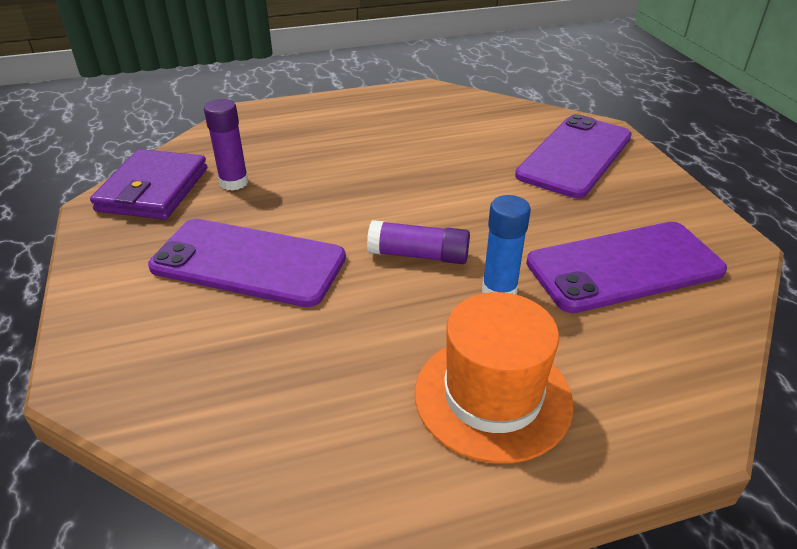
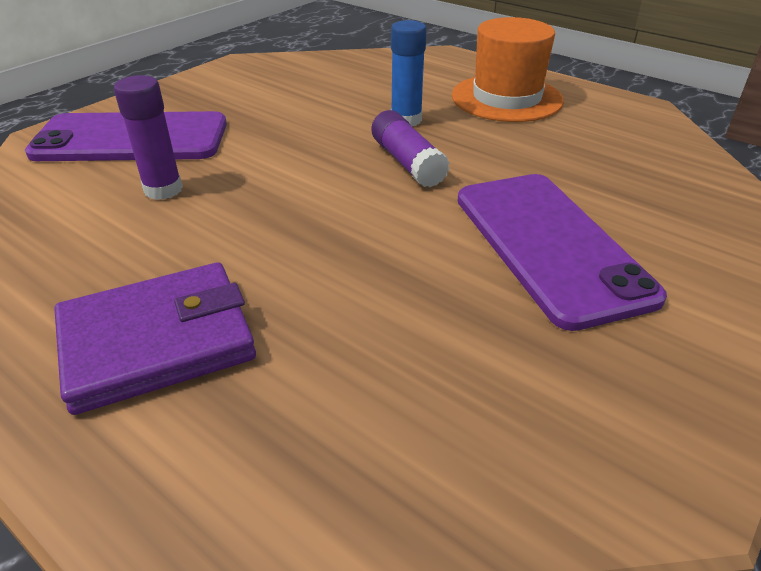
camera: 125 degrees left, 0 degrees up
purple wallet [90,149,207,219] -> purple wallet moved to [54,262,256,415]
purple glue stick [204,99,248,191] -> purple glue stick moved to [114,75,183,200]
purple phone [526,222,727,313] -> none

